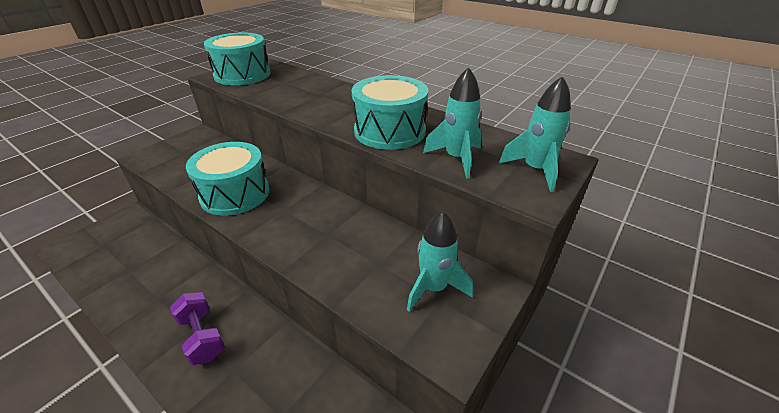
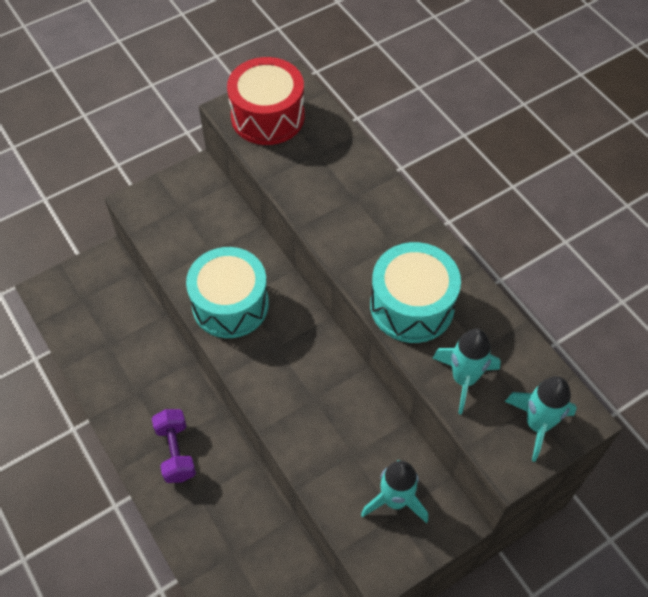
camera: 20 degrees right, 20 degrees up
turquoise drum [204,33,271,85] -> red drum [227,57,305,145]

